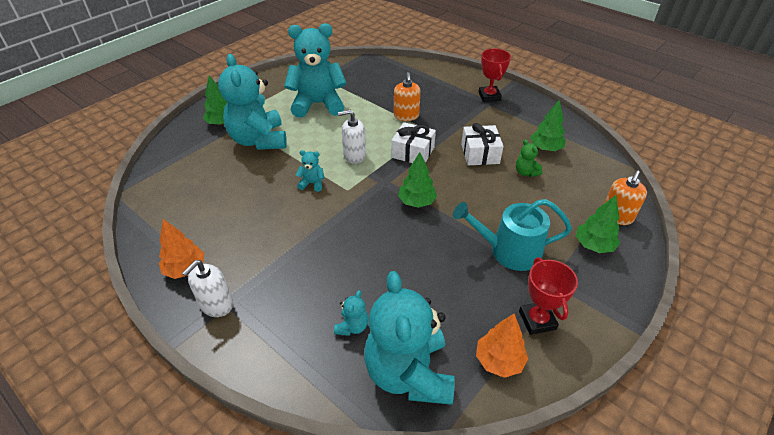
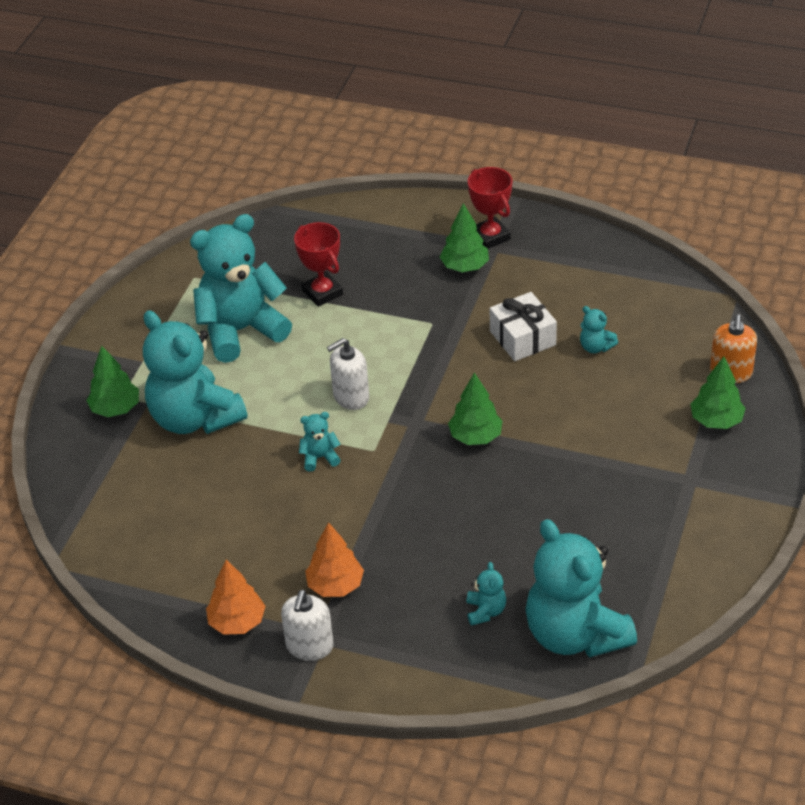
camera: 20 degrees left, 0 degrees up
white gift [391,122,436,163] -> none
orange soap dispenser [394,72,421,121] -> none
turquoise watering can [453,199,572,271] -> none
orange tree [476,314,528,378] -> orange tree moved to [305,522,364,597]
green teddy bear [516,139,543,177] -> turquoise teddy bear [580,306,618,353]
red trophy [519,257,578,335] -> red trophy moved to [294,222,343,307]
green tree [530,99,566,151] -> green tree moved to [440,203,489,272]

